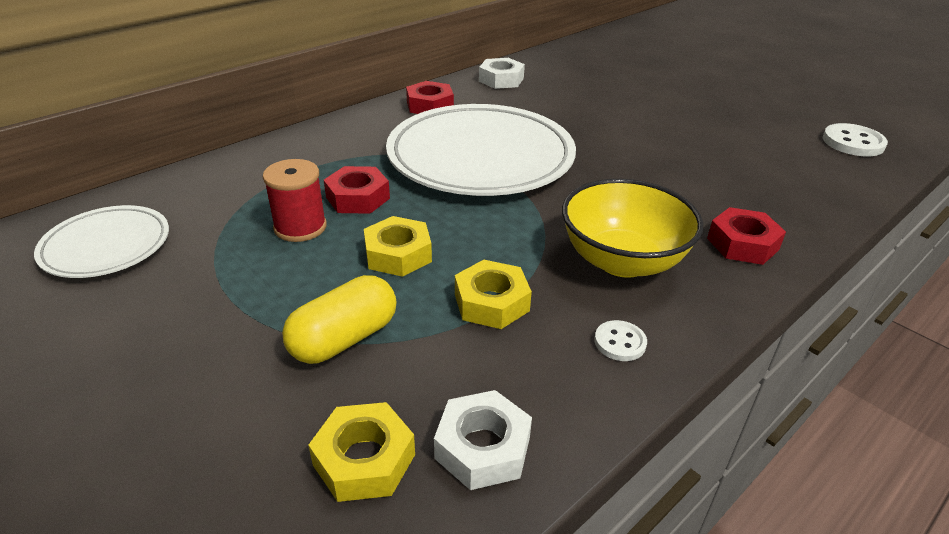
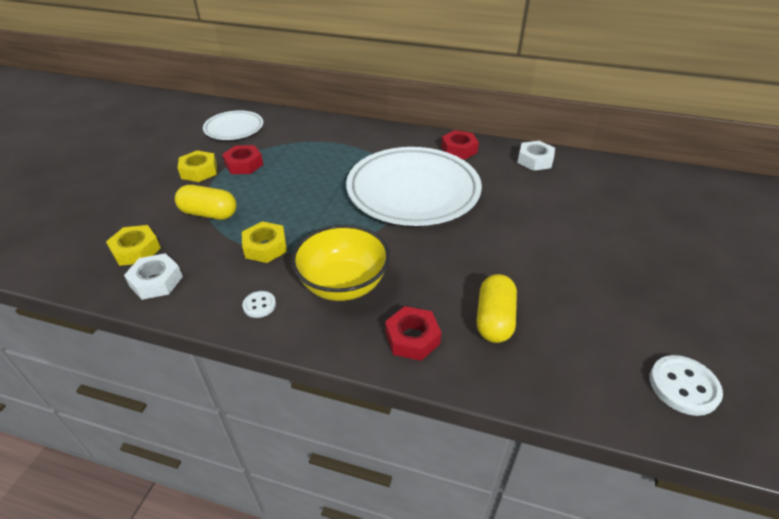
camera: 60 degrees right, 5 degrees up
red spool [263,159,327,242] -> none
red nut [324,166,390,214] -> red nut moved to [222,145,263,174]
yellow nut [364,216,432,277] -> yellow nut moved to [178,150,217,182]
none -> yellow capsule [477,274,517,343]

